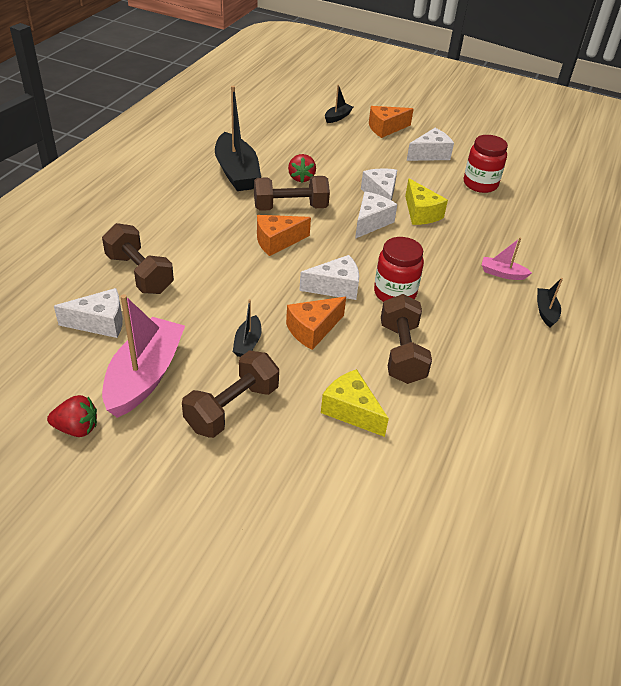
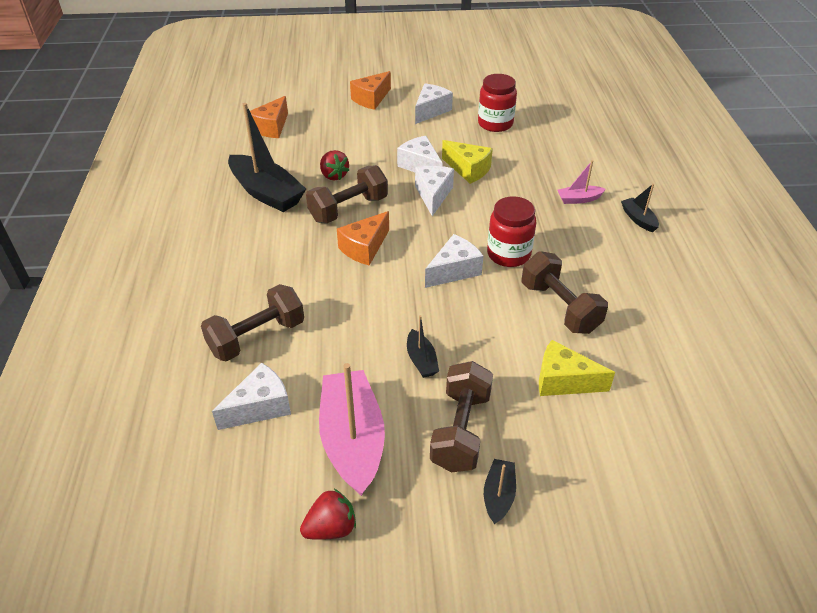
camera: 25 degrees left, 0 degrees up
brown dumbbell [102,223,174,294] -> brown dumbbell turned 60 degrees counterclockwise [201,284,304,362]
orange cheese [286,297,346,350] -> orange cheese moved to [250,96,288,138]
black boat [325,85,353,123] -> black boat moved to [484,459,516,525]

